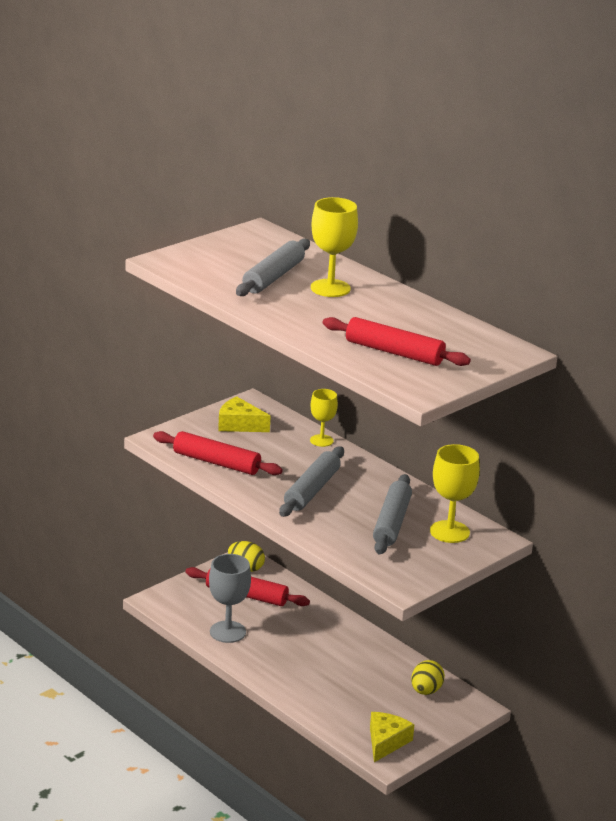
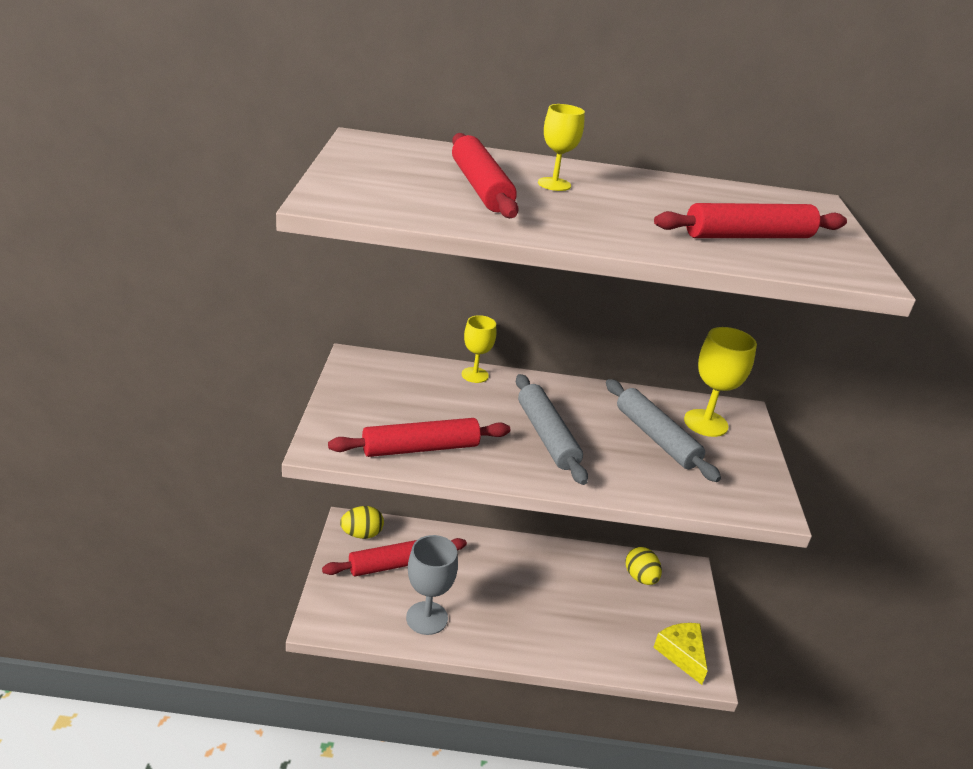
camera: 45 degrees left, 5 degrees up
yellow cheese [218,396,271,432] -> none
grey rolling pin [236,239,310,296] -> red rolling pin [452,133,519,218]
yellow goblet [311,197,358,297] -> yellow goblet [538,104,585,191], size x0.64

